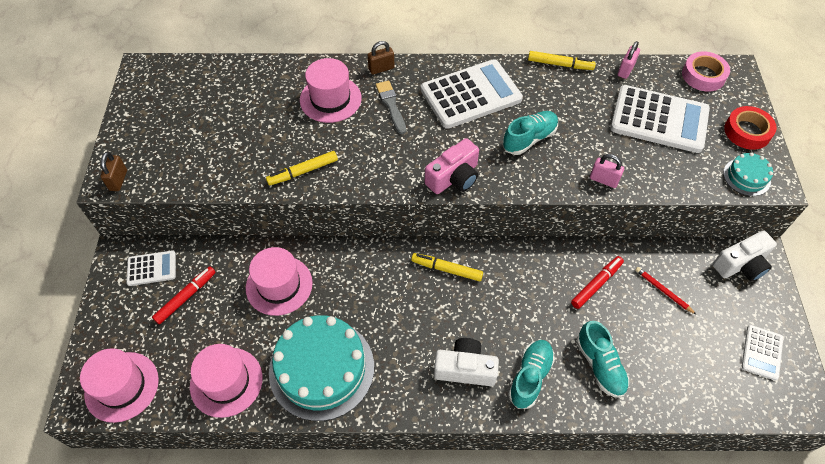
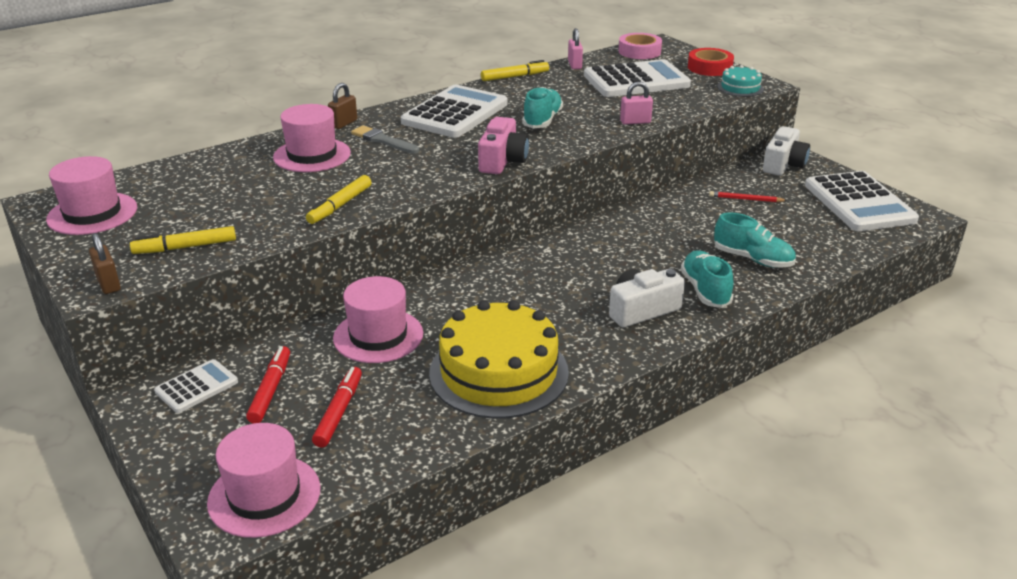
camera: 35 degrees left, 25 degrees down
pink hat [190,344,263,418] -> pink hat moved to [46,156,137,235]
turquoise cake [269,315,374,421] -> yellow cake [429,300,569,419]
yellow marker [411,253,483,282] -> yellow marker moved to [130,226,236,254]
red marker [571,256,624,309] -> red marker moved to [312,367,362,448]
white calculator [741,325,783,381] -> white calculator [805,171,919,231], size x1.98

